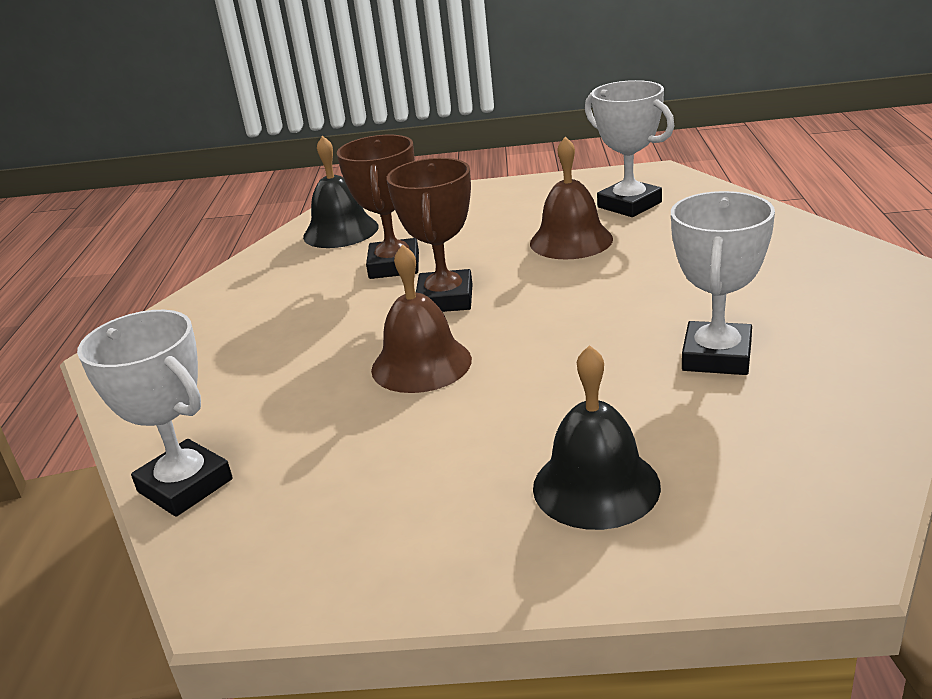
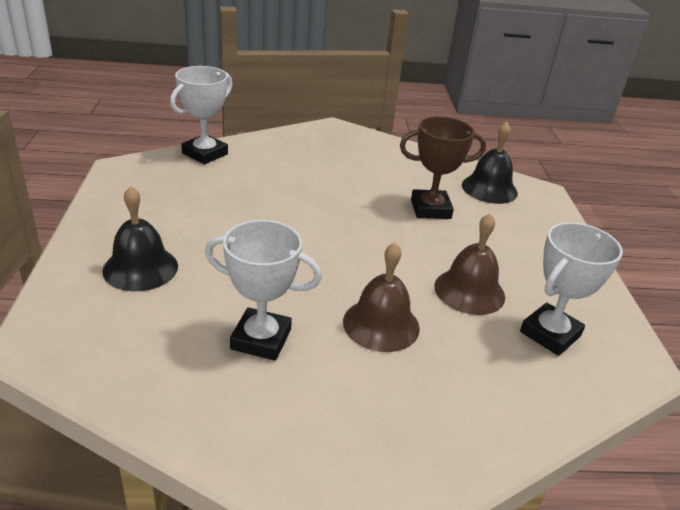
camera: 80 degrees right, 5 degrees up
brown bell [371,244,472,393] -> brown bell moved to [343,243,420,352]
brown trophy [387,158,472,312] -> none

